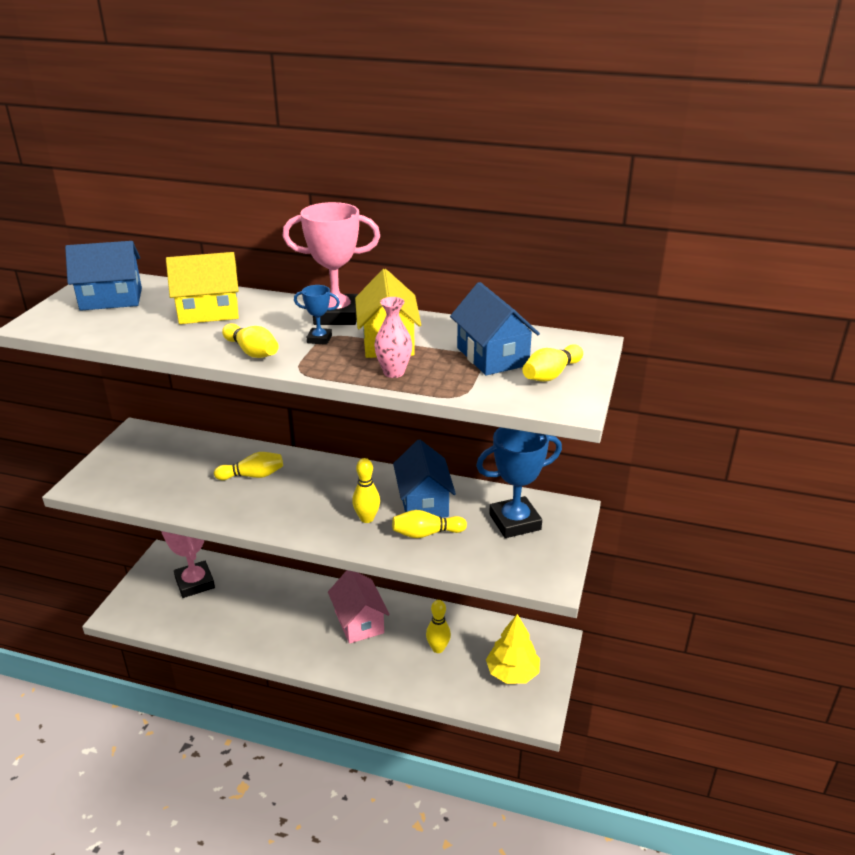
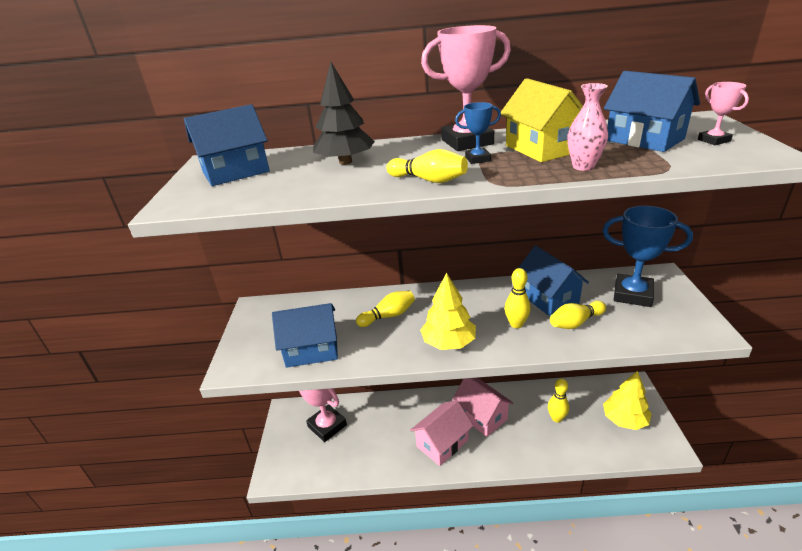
camera: 15 degrees left, 0 degrees up
yellow house [166,252,239,324] -> black tree [313,62,375,165]
blue trophy [476,427,562,538] -> blue trophy turned 60 degrees clockwise [602,206,693,307]
yellow bowling pin [522,344,583,382] -> pink trophy [698,82,749,145]
none -> blue house [272,303,338,368]
none -> pink house [410,400,473,466]
none -> yellow tree [420,272,476,350]

